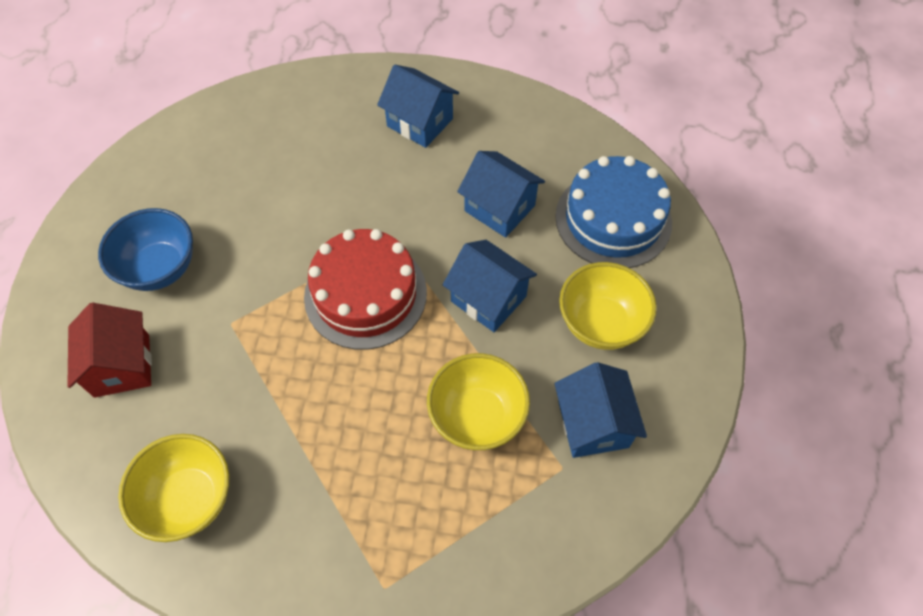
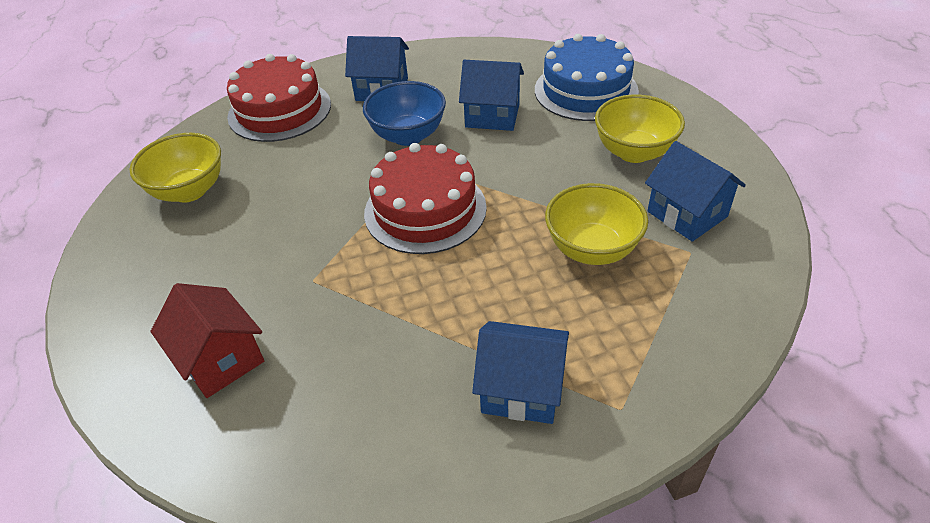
camera: 25 degrees left, 15 degrees down
blue bowl [98,208,193,291] -> blue bowl moved to [363,81,446,146]
yellow bowl [118,434,230,542] -> yellow bowl moved to [129,133,221,203]
blue house [443,240,537,332] -> blue house moved to [472,321,569,424]
none -> red cake [227,54,331,142]

